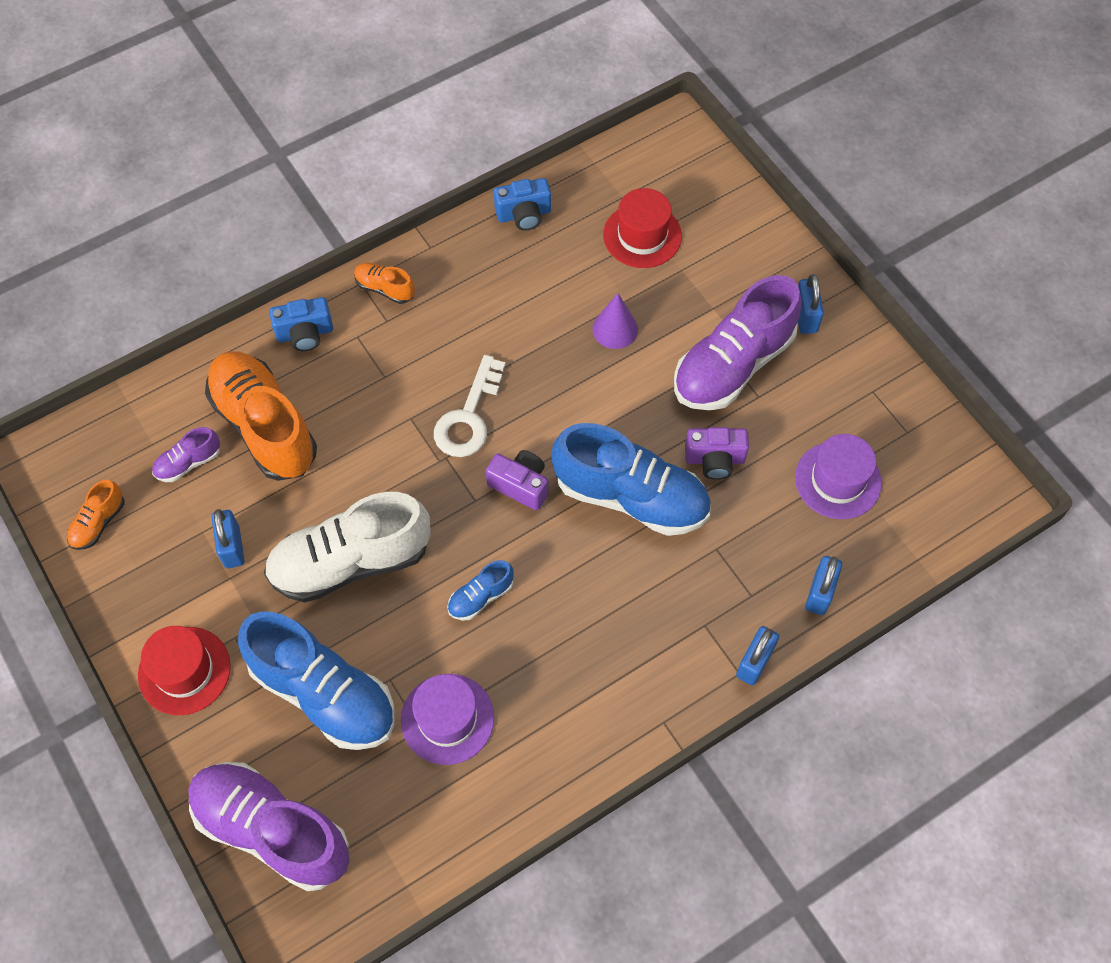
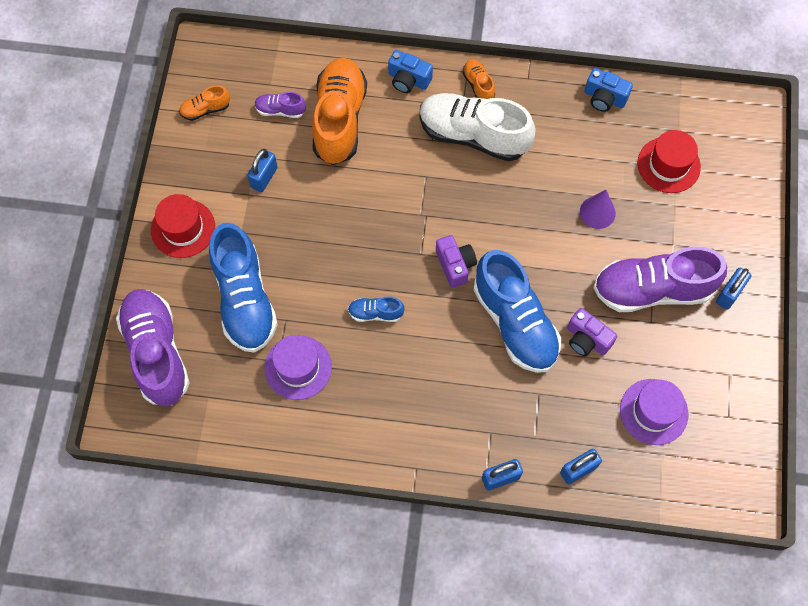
camera: 40 degrees right, 5 degrees up
white shoe [264,492,431,603] -> white shoe moved to [419,93,536,161]
white key [434,355,506,457] -> none

